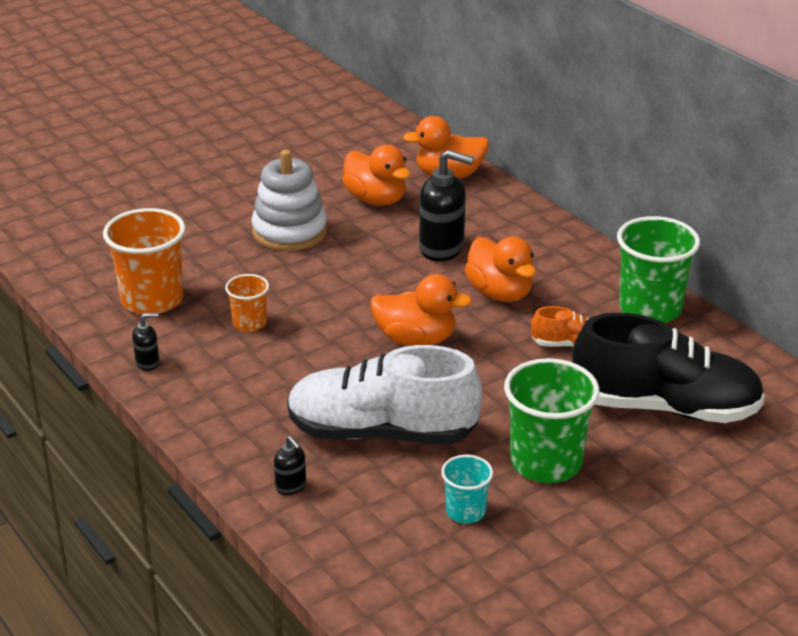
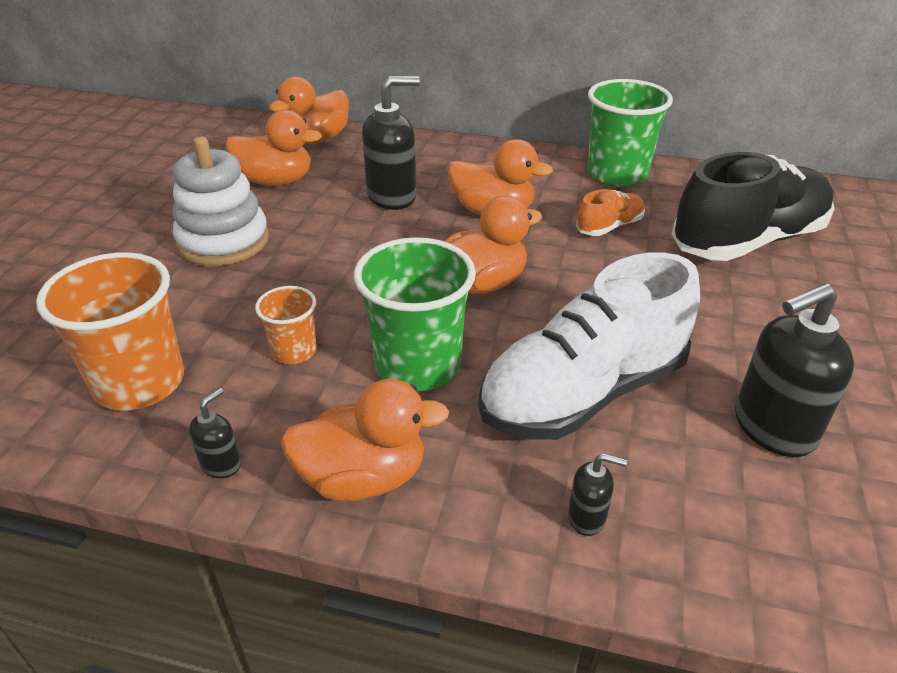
camera: 40 degrees left, 5 degrees up
turquoise cup [441,455,493,523] -> black soap dispenser [735,283,854,457]
green cup [504,358,600,483] -> green cup moved to [354,237,476,391]
none -> orange duck [281,379,449,501]

